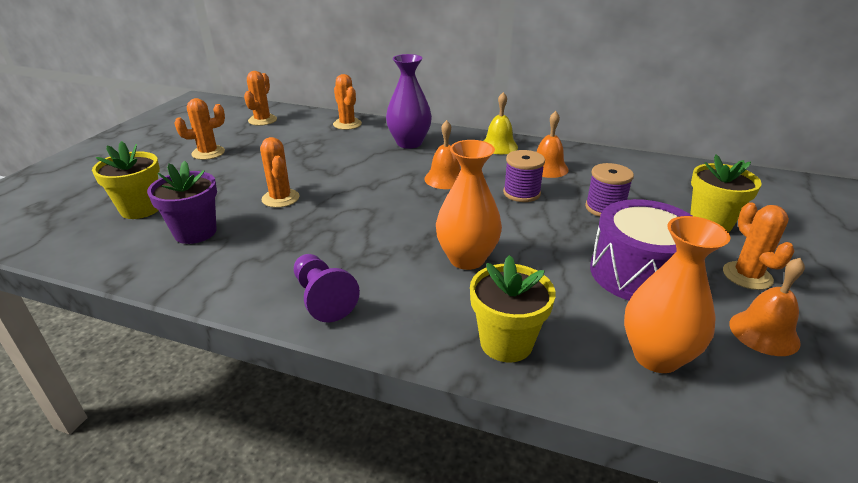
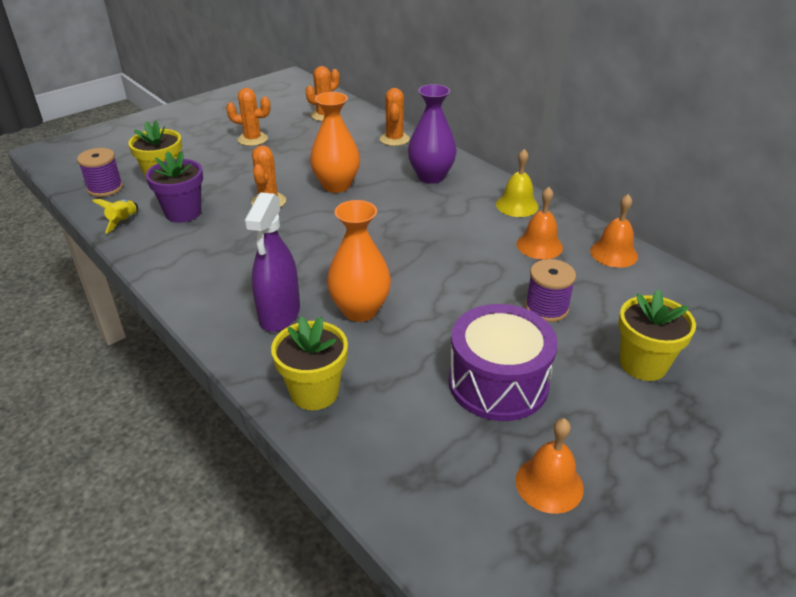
camera: 30 degrees right, 5 degrees up
purple pawn [294,254,360,322] -> none
orange bell [424,120,461,189] -> orange bell moved to [590,194,638,268]
purple spool [503,150,545,202] -> purple spool moved to [77,148,123,197]
orange vase [624,216,731,373] -> orange vase moved to [310,92,360,193]
orange cactus [723,202,795,290] -> none
none -> yellow rocket [92,199,138,234]
none -> purple spray bottle [244,192,300,332]

